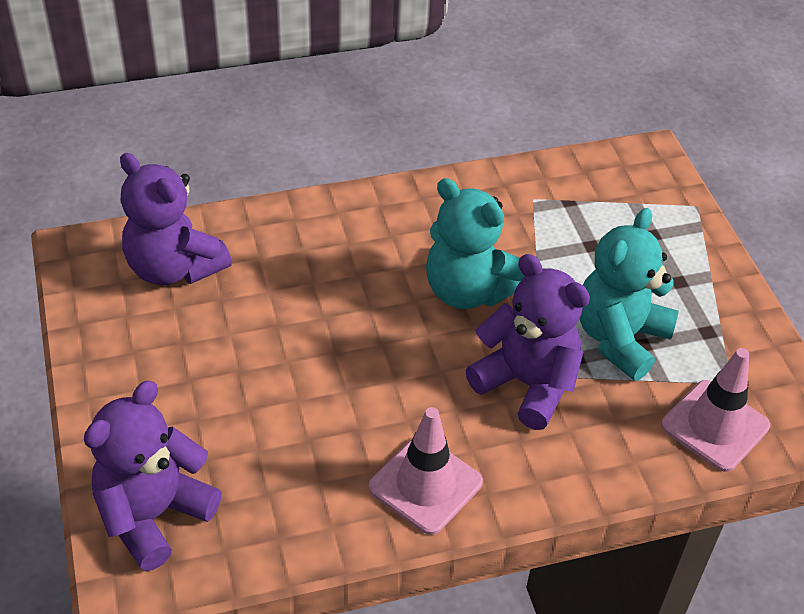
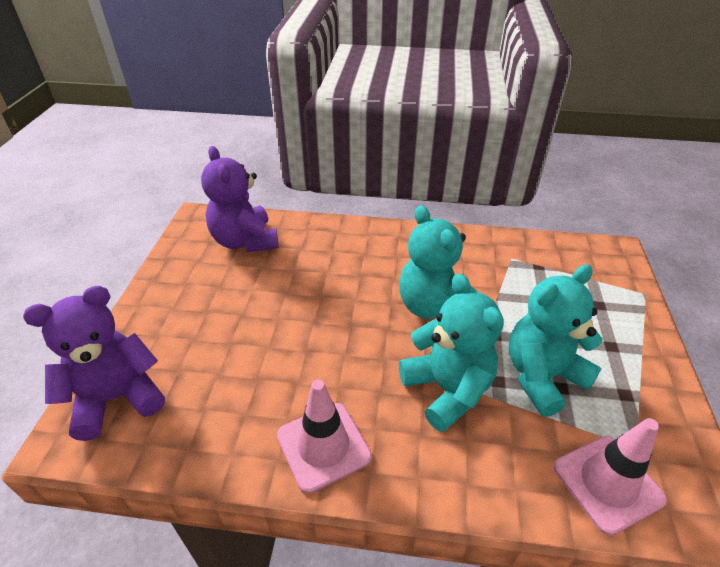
camera: 25 degrees right, 5 degrees down
purple teddy bear [465,254,590,430] -> turquoise teddy bear [399,273,504,432]

